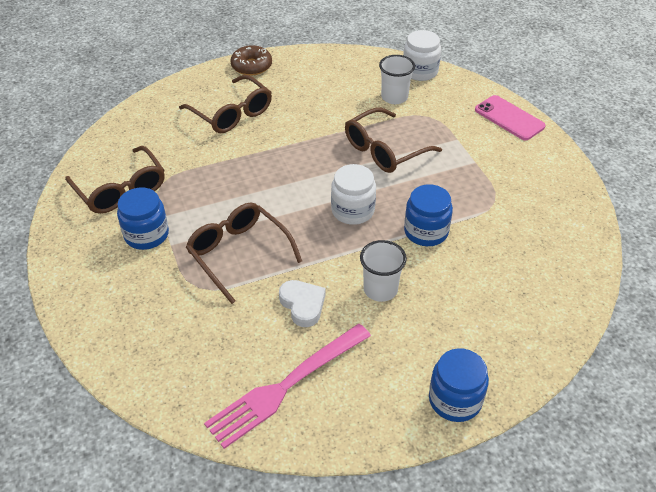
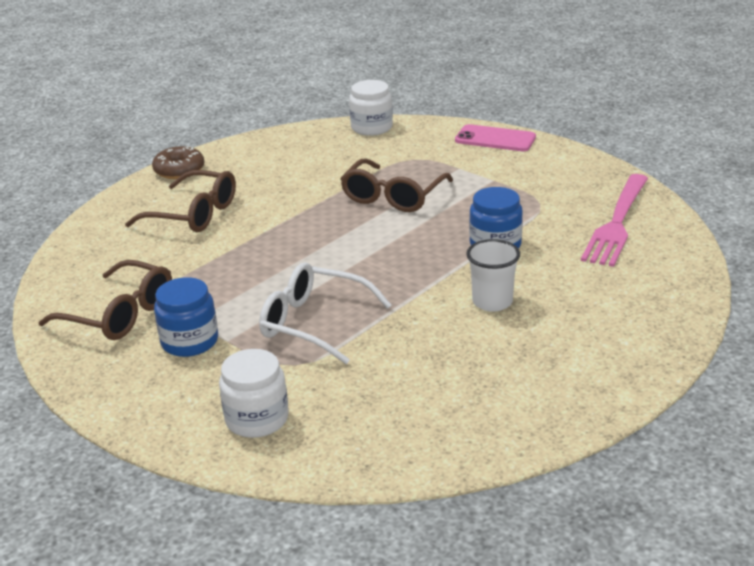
camera: 25 degrees left, 15 degrees down
brown glasses [186,203,302,304] -> white glasses [259,262,391,364]
pink fork [204,324,371,449] -> pink fork moved to [581,174,648,267]
white heart [279,280,326,327] -> none
white jar [331,164,376,225] -> white jar moved to [219,349,289,438]
white cup [379,55,415,104] -> none
blue jar [429,348,489,422] -> none

